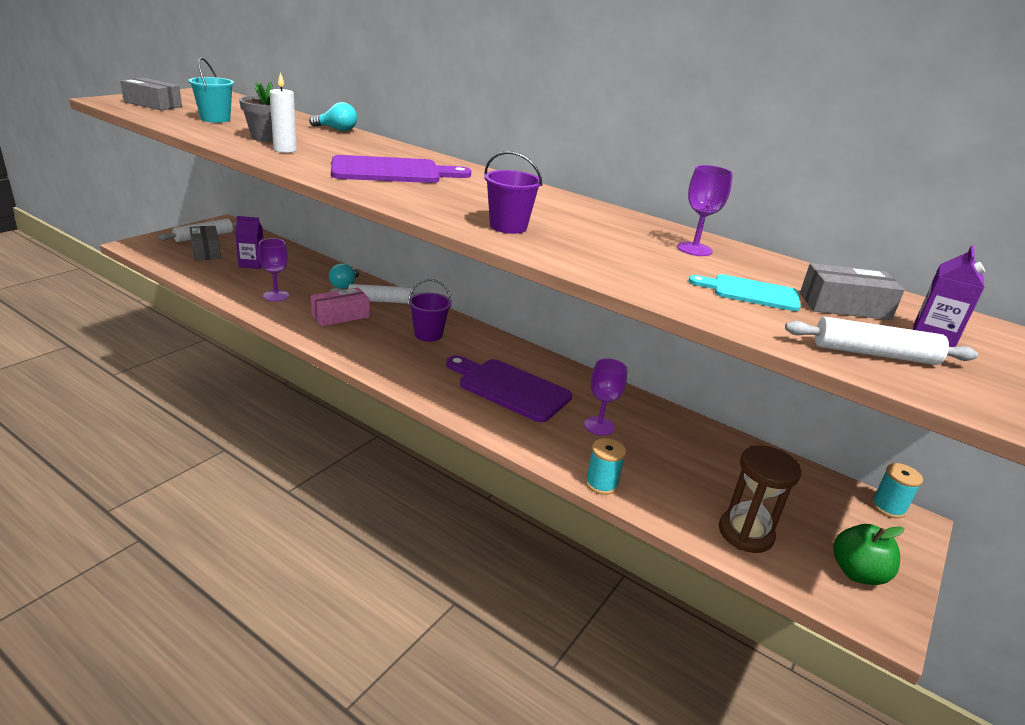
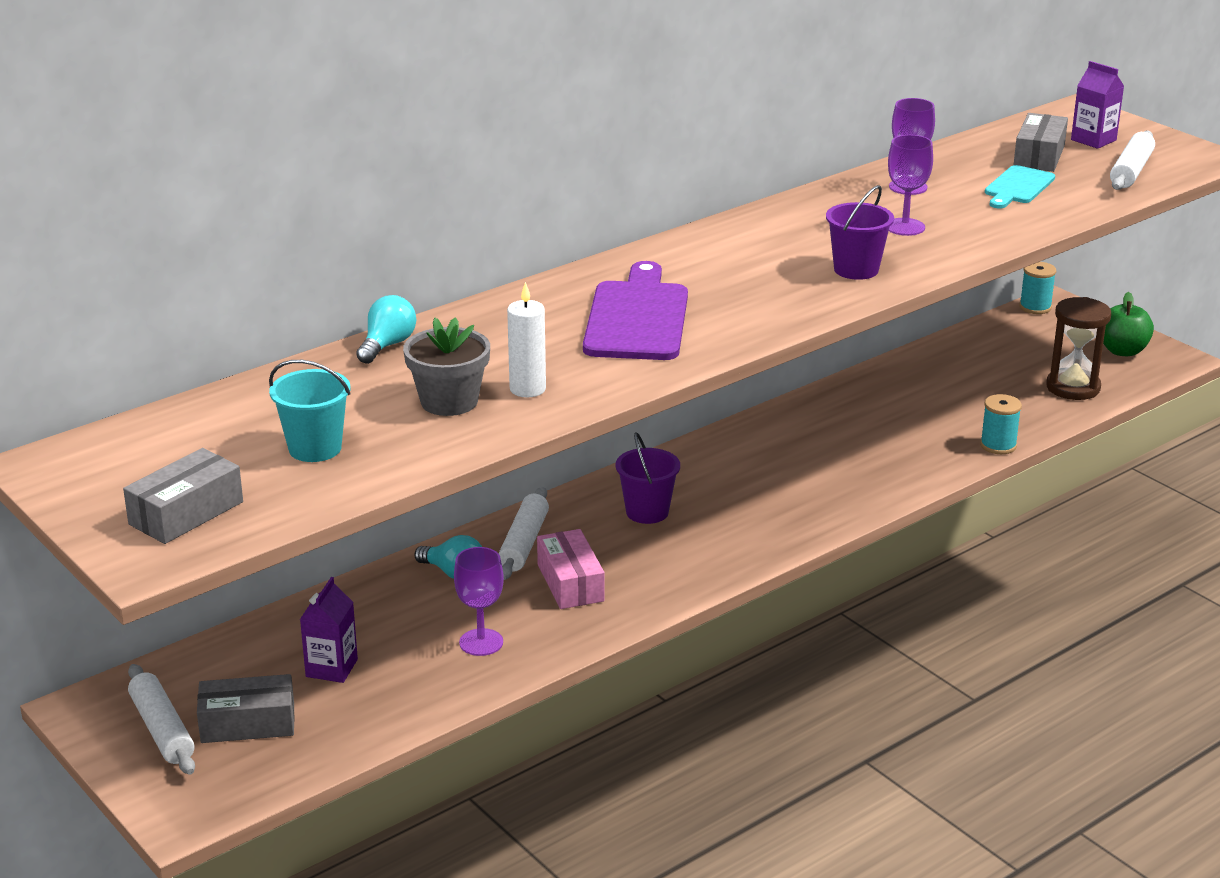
camera: 70 degrees left, 0 degrees up
purple cutting board [446,355,572,422] -> none
purple goblet [584,358,627,436] -> purple goblet moved to [888,135,933,236]

